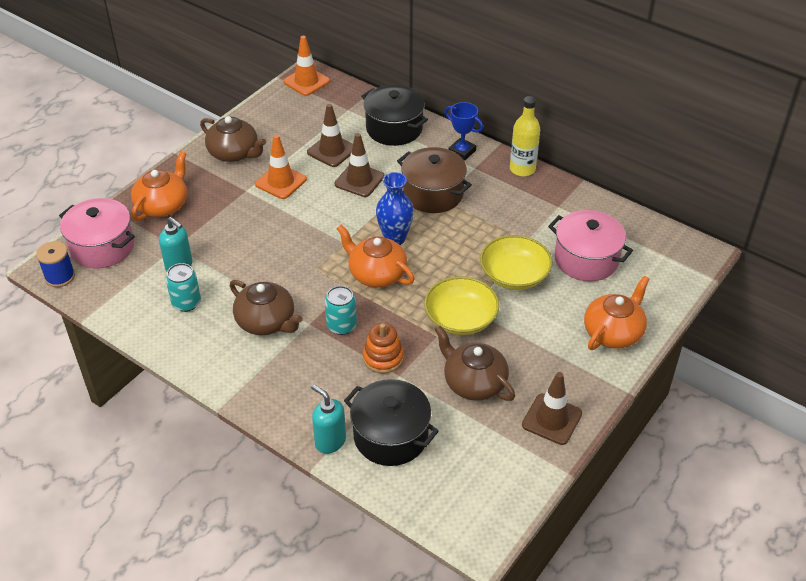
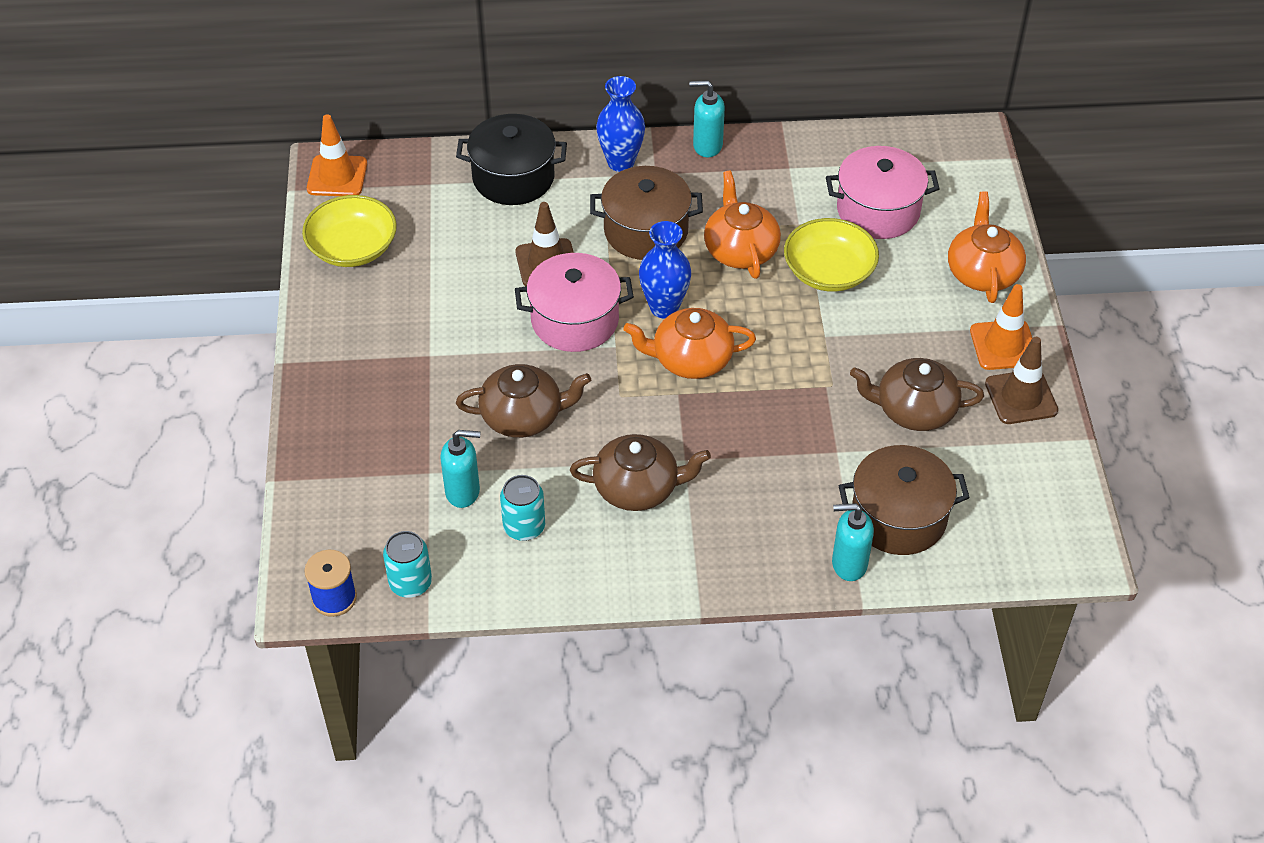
camera: 40 degrees left, 5 degrees up
pink pot [59,198,135,269] -> pink pot moved to [515,253,634,352]
orange teapot [131,151,187,221] -> orange teapot moved to [704,170,781,279]
brown teapot [200,116,266,162] -> brown teapot moved to [456,364,591,438]
orange traffic cone [255,134,307,199] -> orange traffic cone moved to [970,284,1032,370]
brown traffic cone [307,104,353,167] -> none
turquoise can [325,286,357,335] -> turquoise can moved to [383,531,432,598]
black pot [344,379,439,466] -> brown pot [839,445,970,555]
orange stacking toy [363,323,404,374] -> none
yellow bowl [424,276,499,335] -> yellow bowl moved to [302,195,397,267]
blue trophy [445,102,483,161] -> blue vase [596,76,645,172]
yellow bottle [510,96,540,176] -> turquoise soap dispenser [689,80,725,157]

